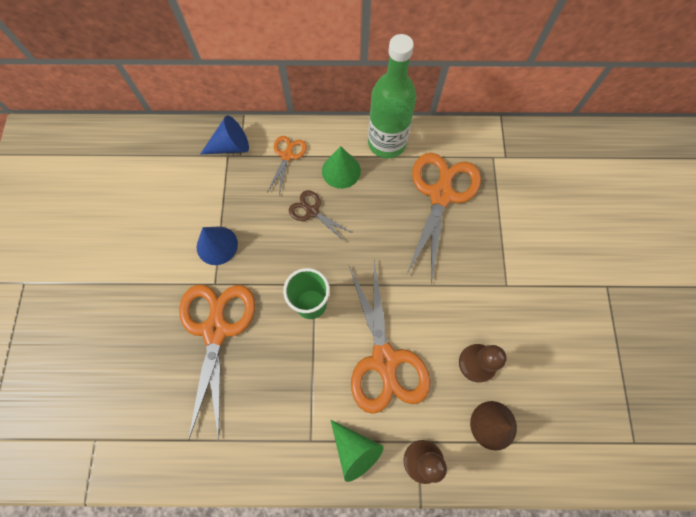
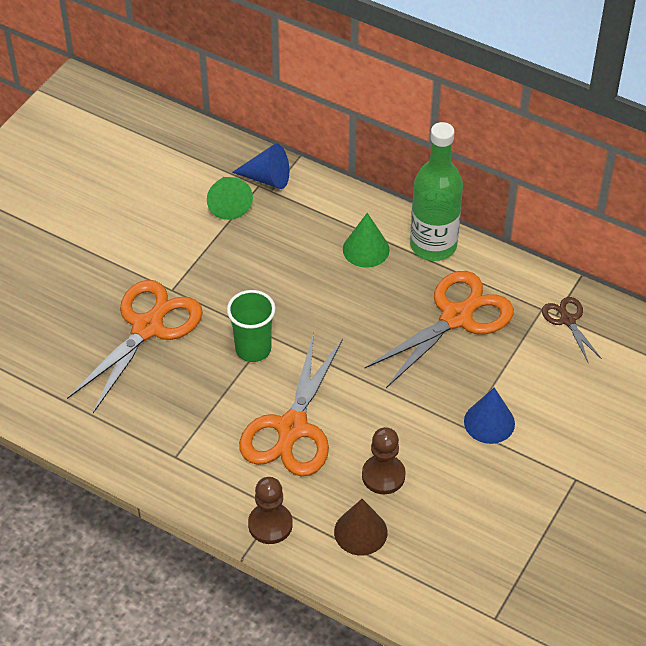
camera: 30 degrees right, 20 degrees down
blue cone [197,227,238,265] -> blue cone moved to [464,387,515,444]
orange scissors [267,136,307,194] -> none
brown scissors [289,190,352,242] -> brown scissors moved to [542,297,602,362]
green cone [331,420,383,482] -> green cone moved to [207,177,253,220]

